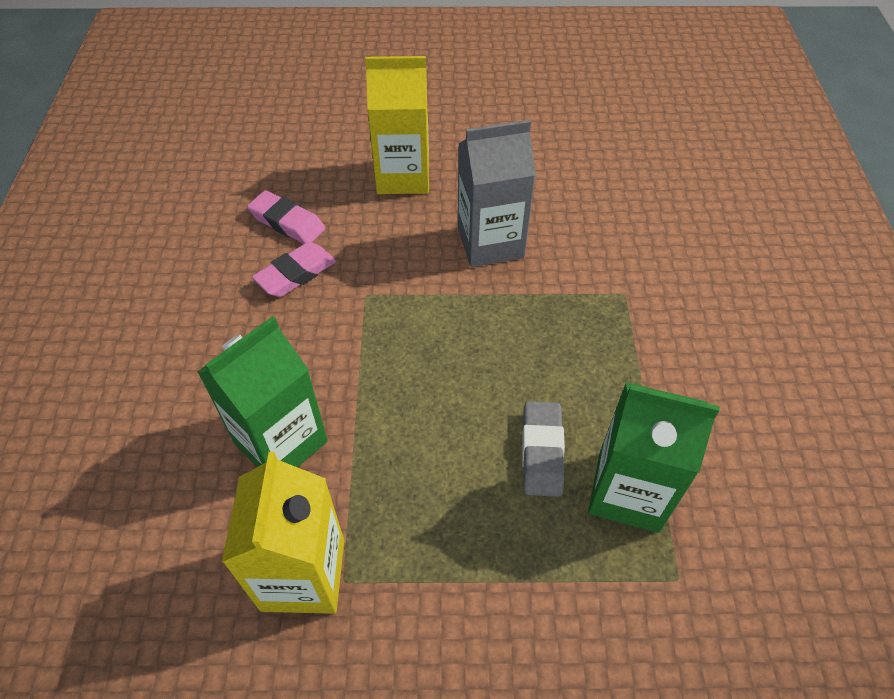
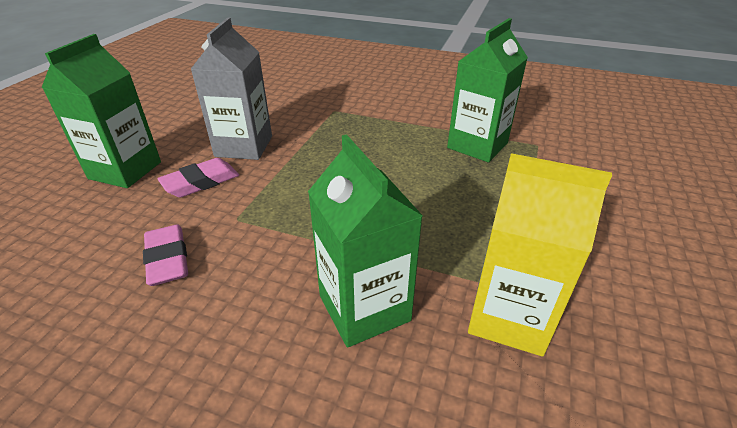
camera: 70 degrees left, 15 degrees down
pink eraser [247,190,325,244] -> pink eraser moved to [158,158,239,197]
yellow carton [365,56,429,194] -> green carton [41,34,161,188]
grey eraser [522,401,565,497] -> none

